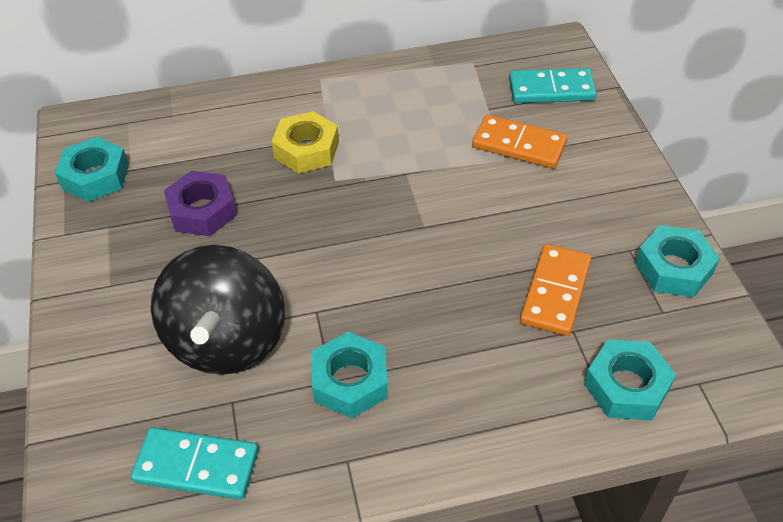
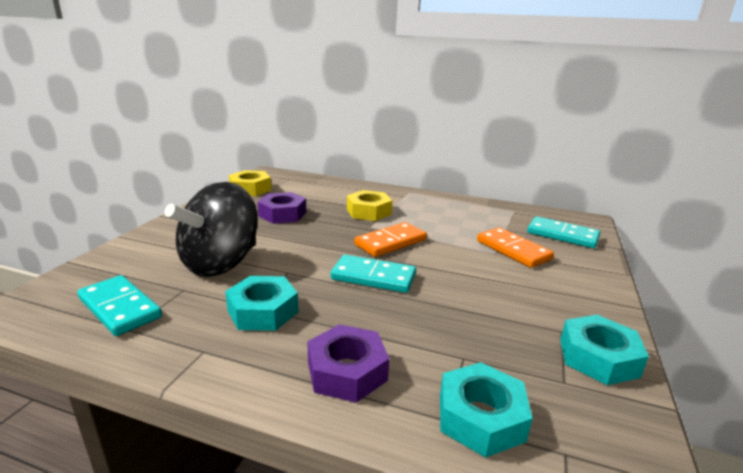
camera: 30 degrees right, 25 degrees down
turquoise nut [55,137,129,202] -> yellow nut [229,170,271,196]
orange domino [520,244,591,336] -> orange domino moved to [354,222,427,257]
none -> purple nut [307,324,389,403]
none -> turquoise domino [331,255,416,293]

